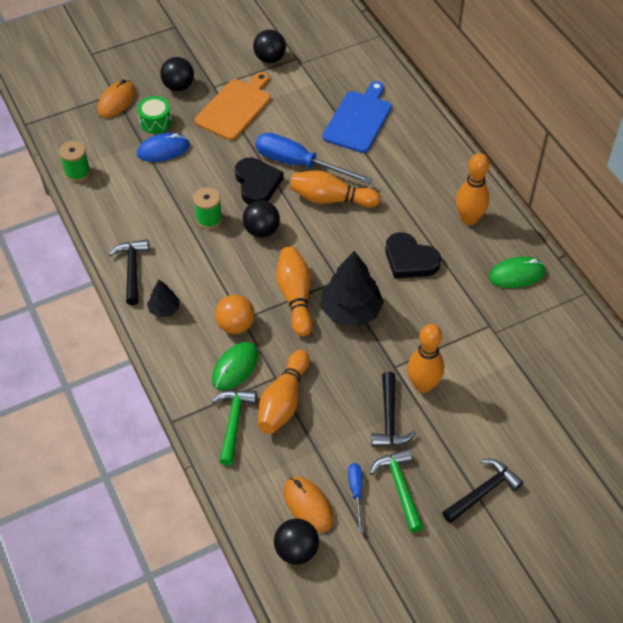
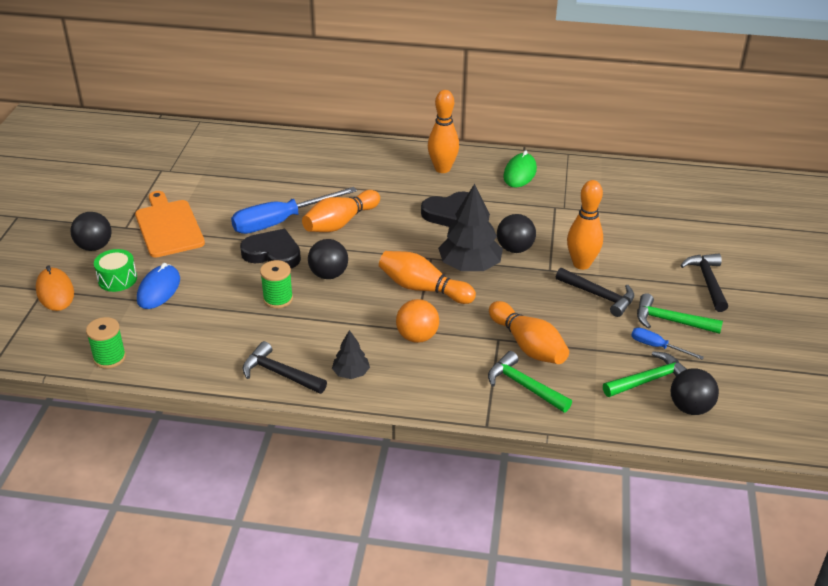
camera: 55 degrees left, 15 degrees down
green mouse [212,342,259,390] -> none
black ball [253,30,286,63] -> black ball moved to [497,214,536,253]
orange mouse [284,477,333,532] -> green hammer [603,351,686,397]
blue cutting board [322,81,392,153] -> none

